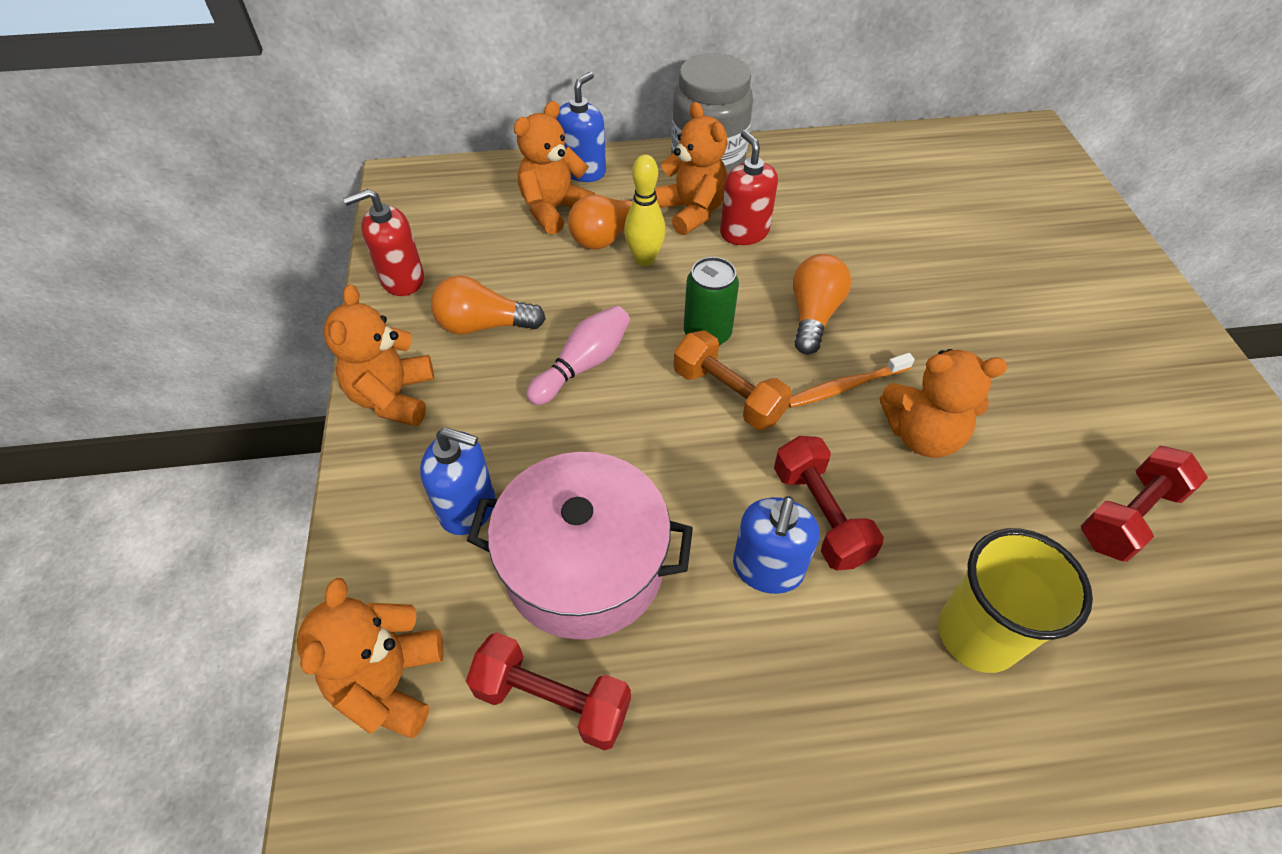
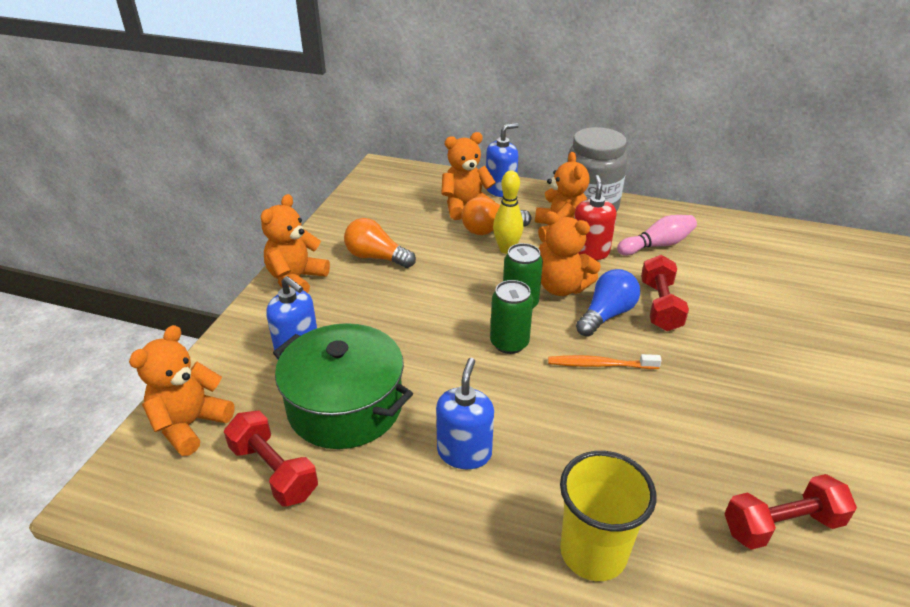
camera: 25 degrees right, 15 degrees down
red soap dispenser [343,189,424,296] -> none
pink pot [467,452,693,640] -> green pot [273,323,413,449]
pink bowling pin [526,306,630,405] -> pink bowling pin moved to [617,215,697,256]
orange dumbbell [674,330,792,430] -> green can [490,280,533,354]
blue soap dispenser [733,496,820,594] -> blue soap dispenser turned 150 degrees clockwise [436,358,494,469]
red dumbbell [774,436,884,570] -> red dumbbell moved to [641,255,689,331]
orange light bulb [793,254,851,354] -> blue light bulb [576,269,640,337]
orange teddy bear [880,349,1007,458] -> orange teddy bear moved to [539,211,601,296]

